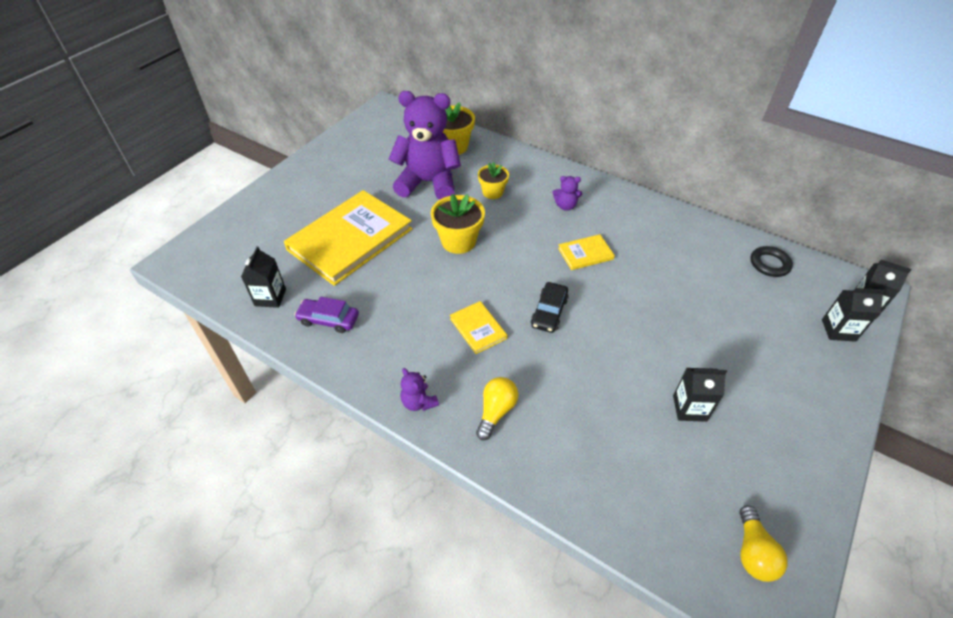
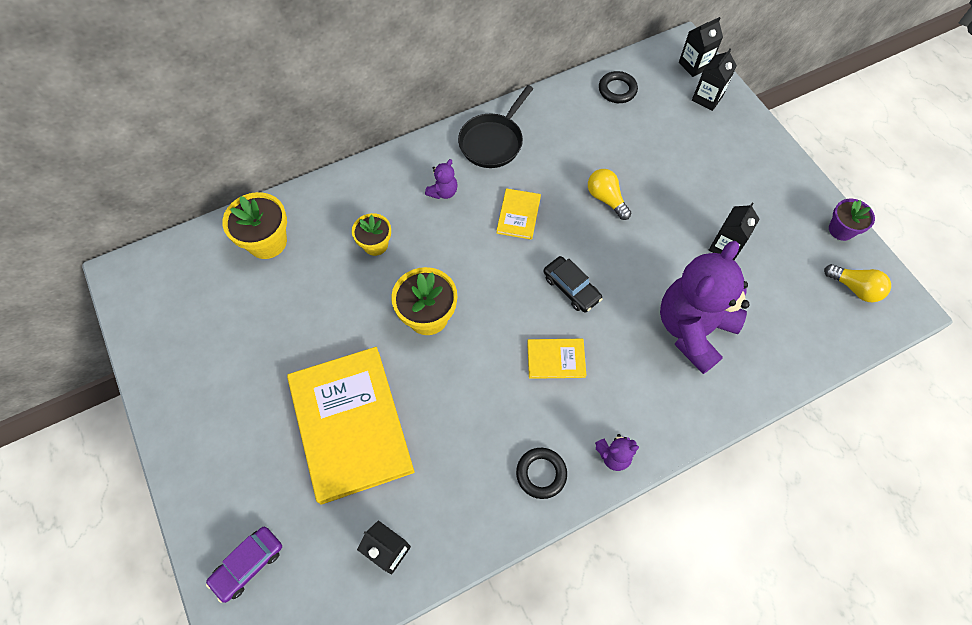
camera: 60 degrees left, 15 degrees up
purple car [294,296,359,333] -> purple car moved to [206,527,282,603]
purple teddy bear [389,91,461,200] -> purple teddy bear moved to [660,241,749,374]
yellow light bulb [476,377,518,440] -> yellow light bulb moved to [588,169,631,220]
none -> black pan [458,85,533,168]
none -> black ring [516,448,567,499]
none -> purple flower pot [829,199,875,241]

